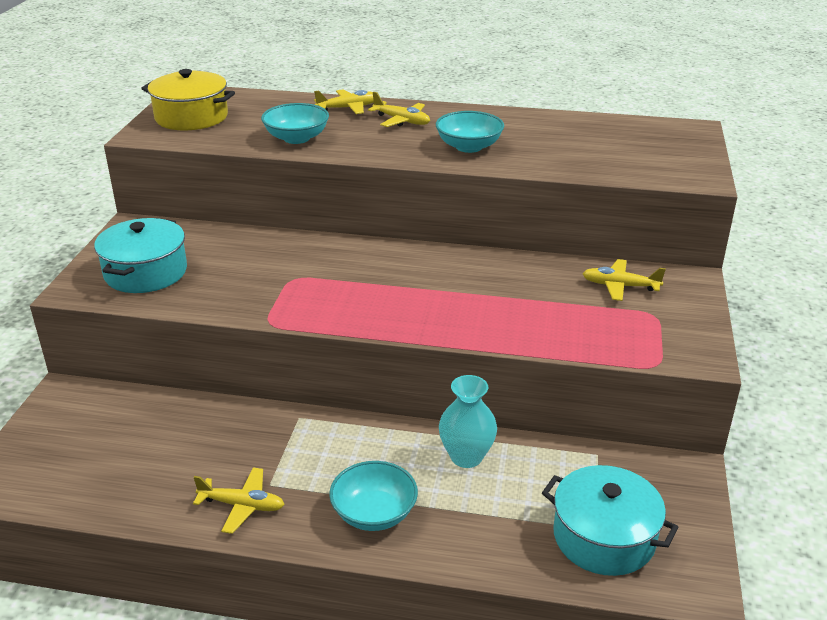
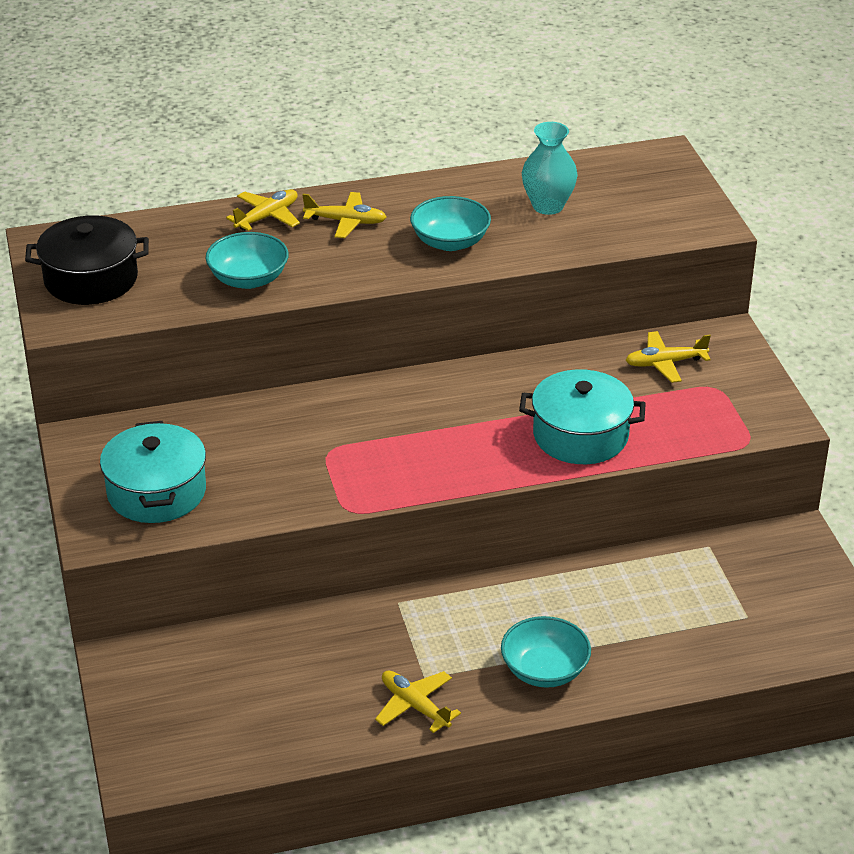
camera: 25 degrees left, 5 degrees up
yellow pot [141,69,235,130] -> black pot [25,216,149,305]
yellow plane [193,467,285,534] -> yellow plane turned 120 degrees counterclockwise [375,671,461,733]
turquoise vase [439,375,497,468] -> turquoise vase moved to [522,122,578,215]
turquoise pot [542,465,679,576] -> turquoise pot moved to [519,369,646,464]

